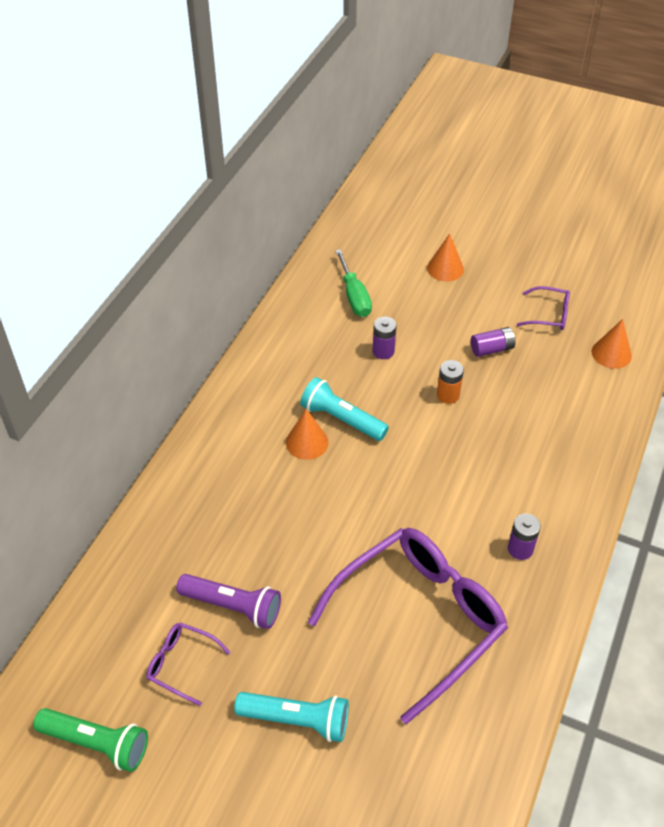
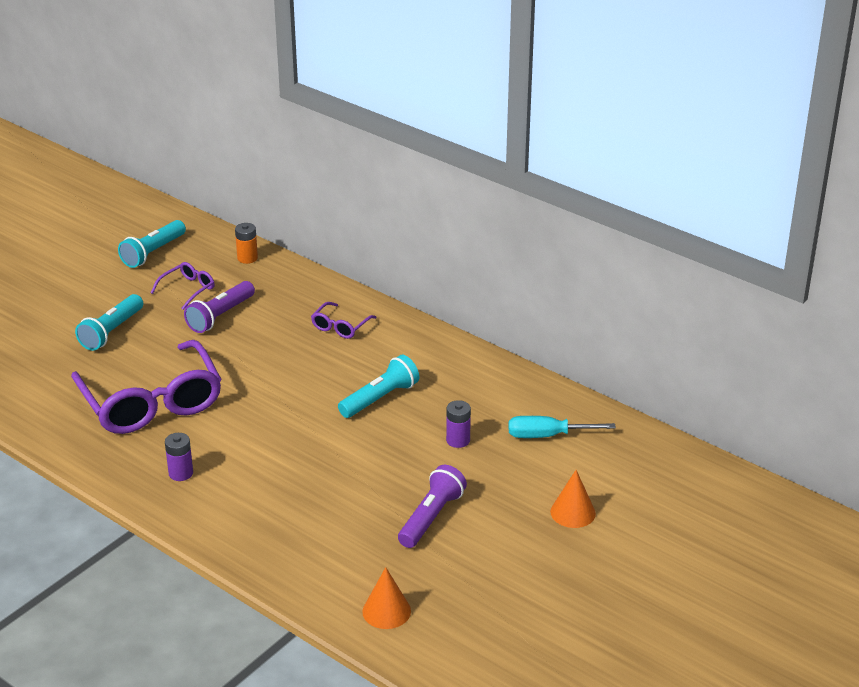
camera: 105 degrees right, 15 degrees down
green flashlight [33,708,148,772] -> turquoise flashlight [118,220,186,268]
orange cone [286,409,329,460] -> none
green screwdriver [335,249,372,317] -> turquoise screwdriver [509,416,616,438]
orange battery [437,360,464,404] -> orange battery moved to [235,223,258,264]
purple battery [471,327,515,357] -> purple flashlight [398,465,467,548]
purple glasses [517,286,570,330] -> purple glasses moved to [311,302,377,339]

